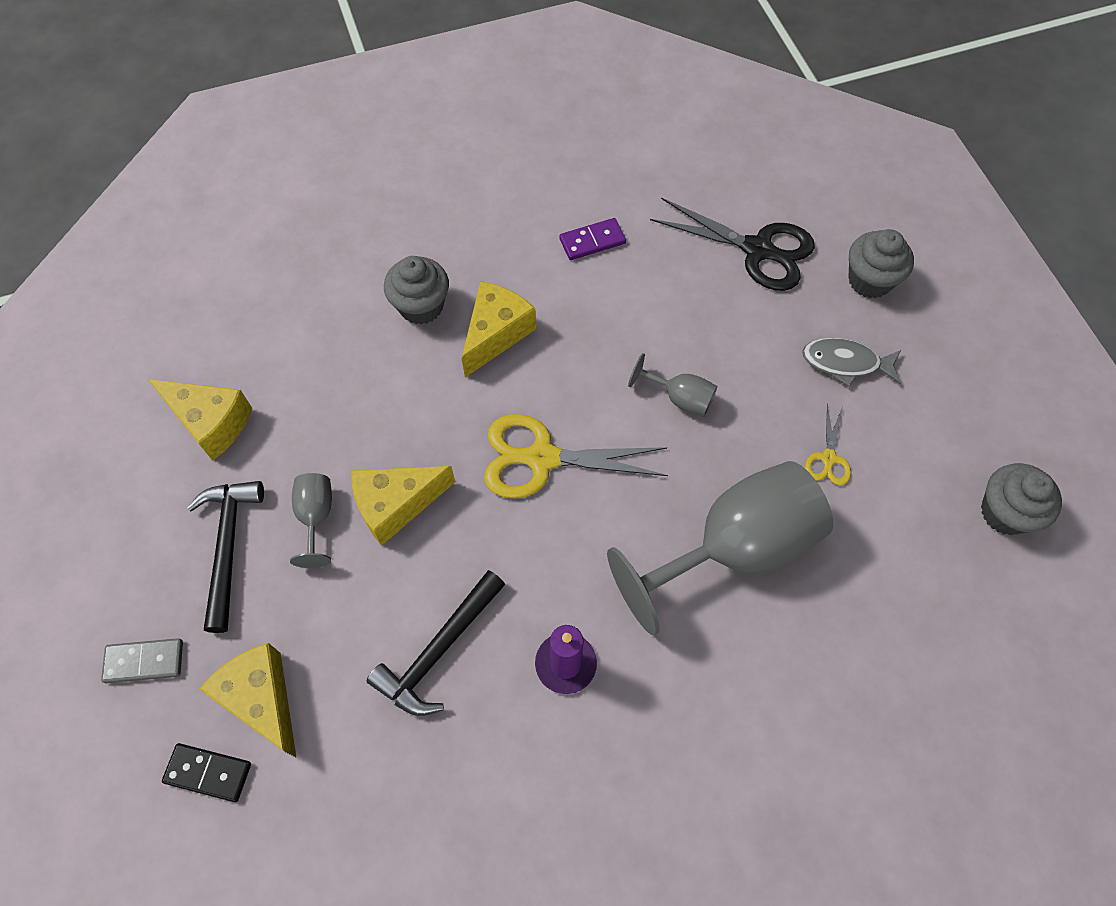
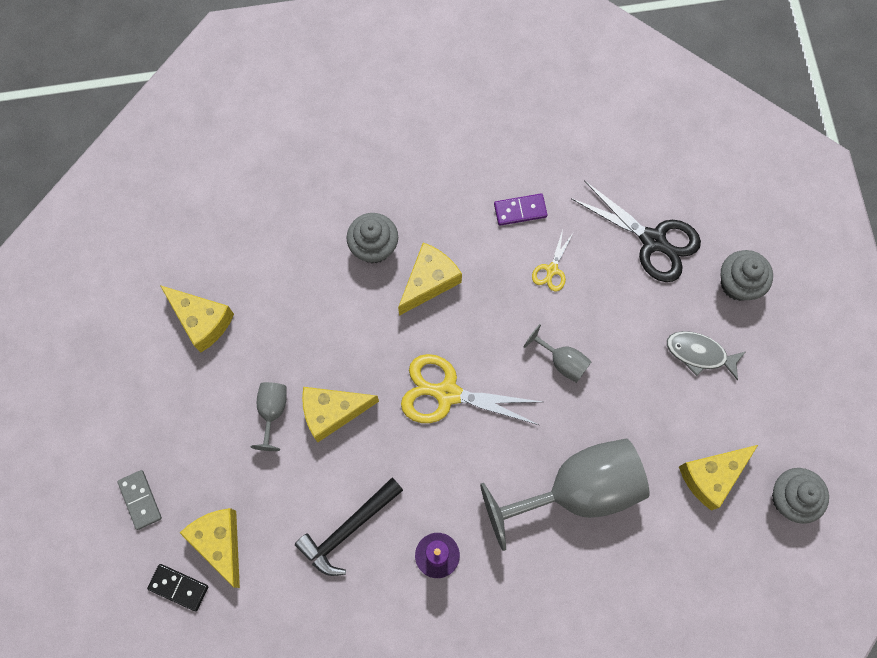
camera: 10 degrees right, 10 degrees up
grey domino [101,638,183,683] -> grey domino turned 60 degrees clockwise [117,470,162,530]
black hammer [187,481,264,633] -> none
yellow scissors [805,403,851,486] -> yellow scissors moved to [532,230,574,291]
none -> yellow cheese [679,445,758,511]

